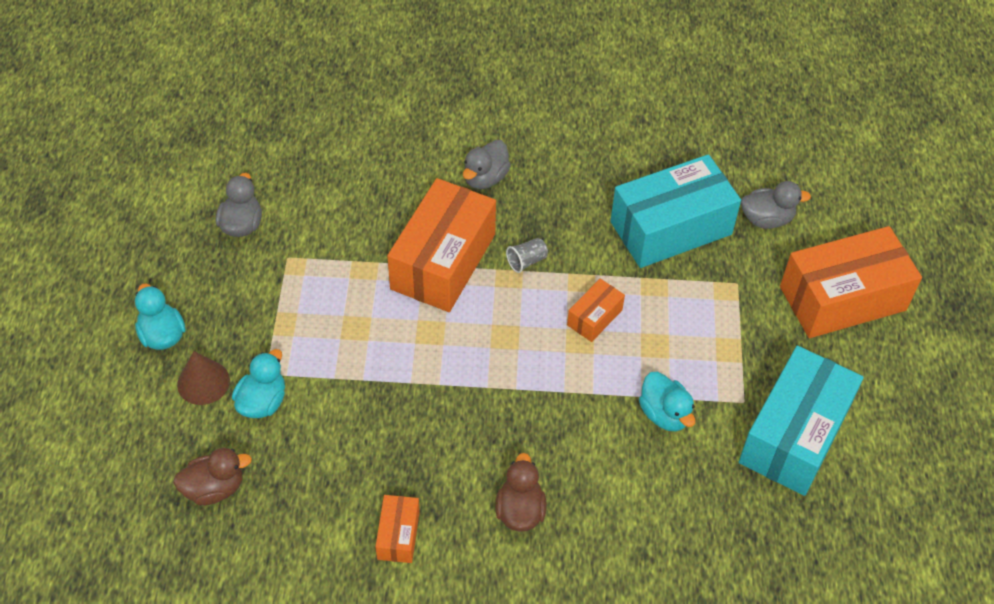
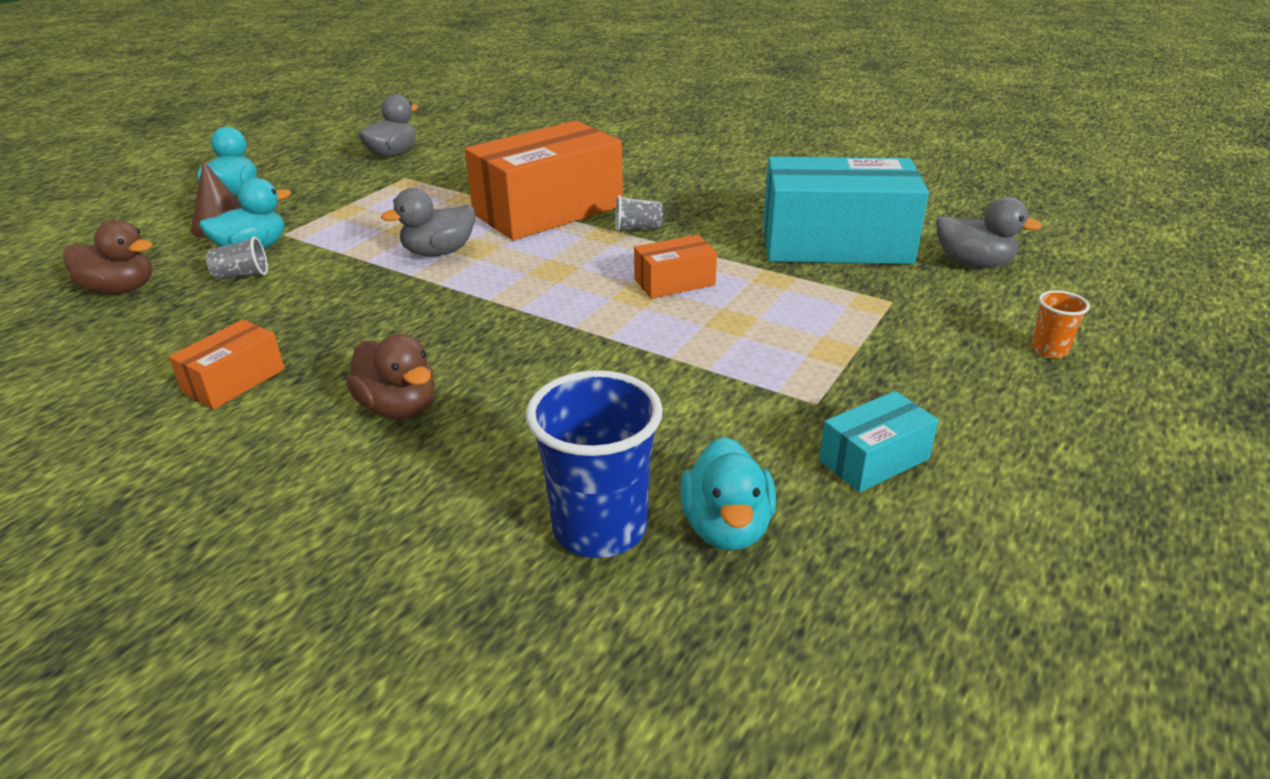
camera: 30 degrees right, 20 degrees down
grey duck [463,140,511,189] -> grey duck moved to [381,188,475,257]
brown duck [495,453,547,531] -> brown duck turned 105 degrees clockwise [346,334,435,419]
turquoise duck [639,372,696,432] -> turquoise duck moved to [680,437,776,551]
turquoise box [739,346,864,496] -> turquoise box [819,391,939,492], size x0.46
orange box [780,226,922,338] -> orange cup [1031,290,1090,358]
none -> grey cup [206,236,268,279]
none -> blue cup [526,370,663,558]

